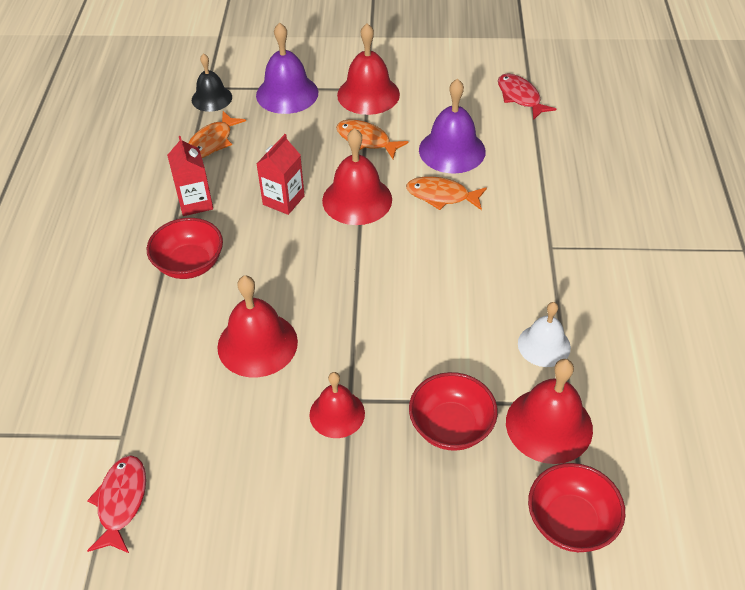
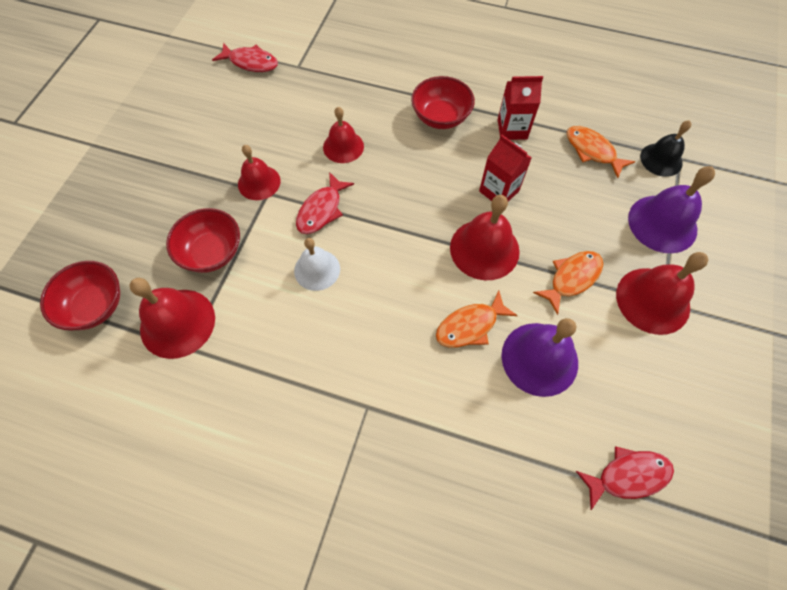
camera: 105 degrees right, 15 degrees up
red bell [217,275,298,378] -> red bell [323,107,364,163], size x0.65
orange fish [406,176,487,210] -> orange fish turned 150 degrees counterclockwise [436,290,518,348]
white bell [518,302,571,367] -> white bell moved to [294,238,340,291]
none -> red fish [296,172,354,234]

